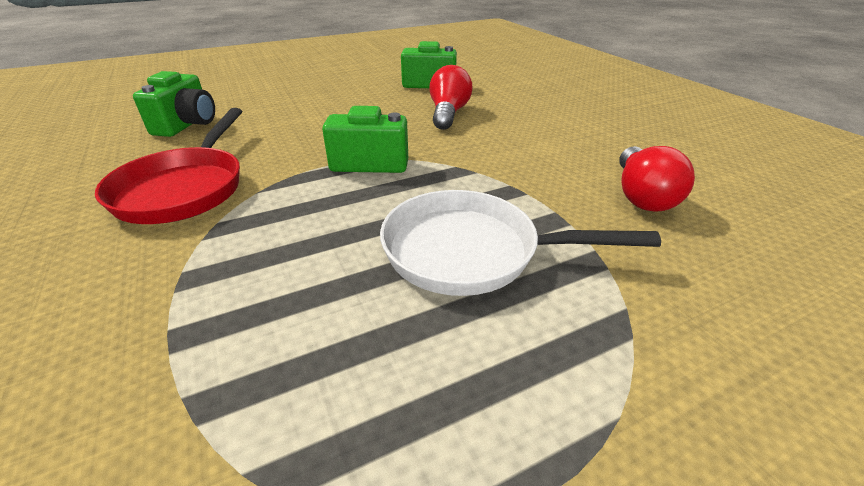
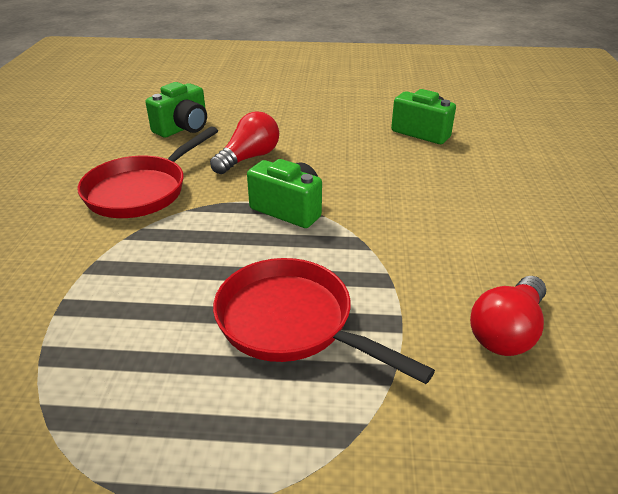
camera: 30 degrees right, 0 degrees up
white pan [380,190,661,296] -> red pan [213,258,435,384]
red light bulb [429,65,473,130] -> red light bulb moved to [210,111,279,174]

